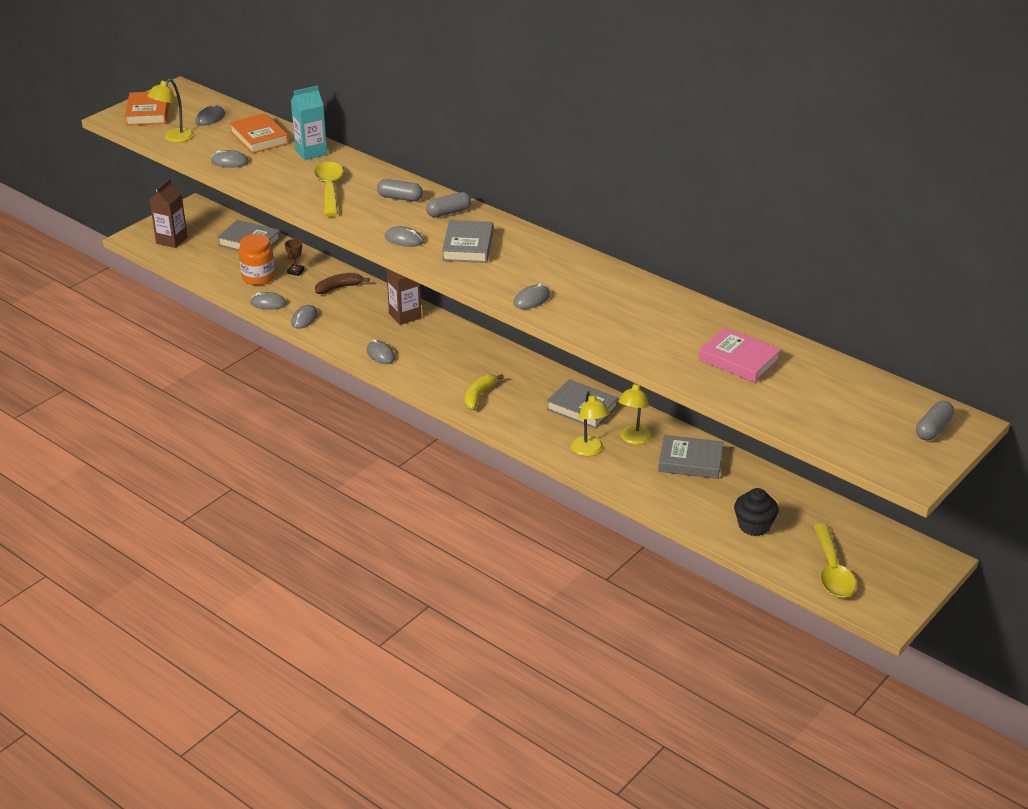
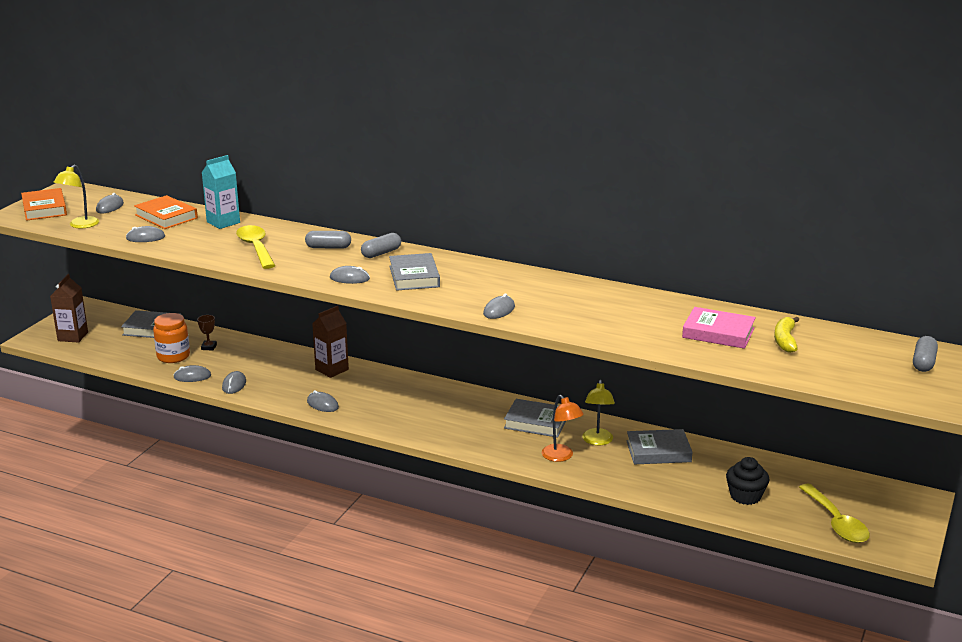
camera: 15 degrees left, 10 degrees down
brown banana [315,273,370,294] -> none
yellow banana [465,374,504,410] -> yellow banana moved to [774,317,799,353]
yellow lamp [571,391,610,456] -> orange lamp [542,395,584,462]

